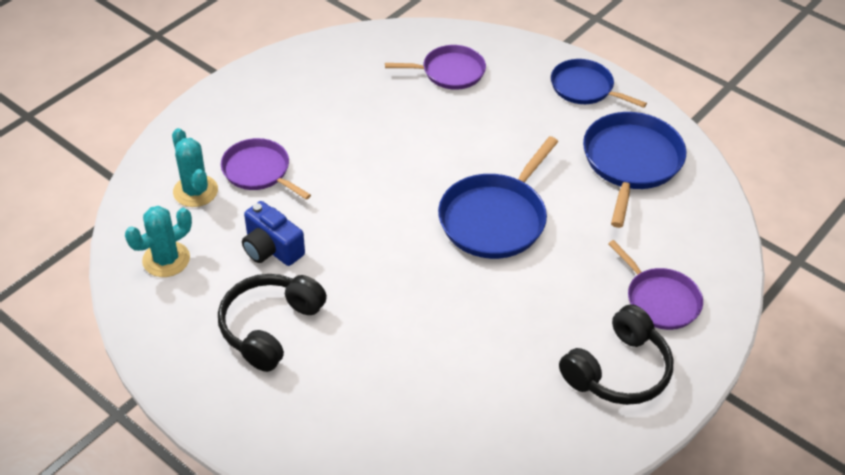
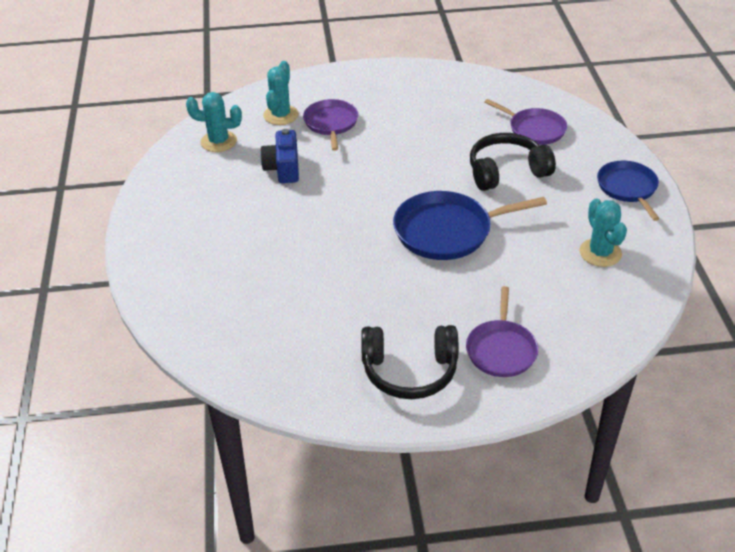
camera: 45 degrees right, 5 degrees down
black headphones [218,274,327,372] -> black headphones moved to [470,133,556,191]
blue pan [583,112,686,228] -> turquoise cactus [579,198,627,267]

